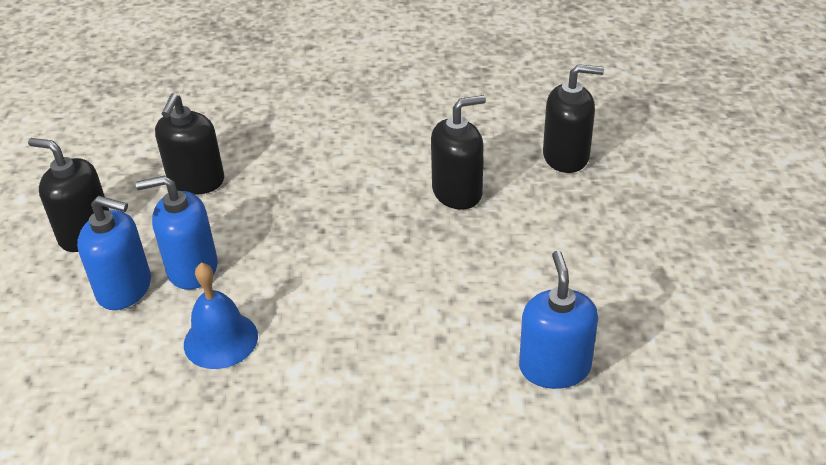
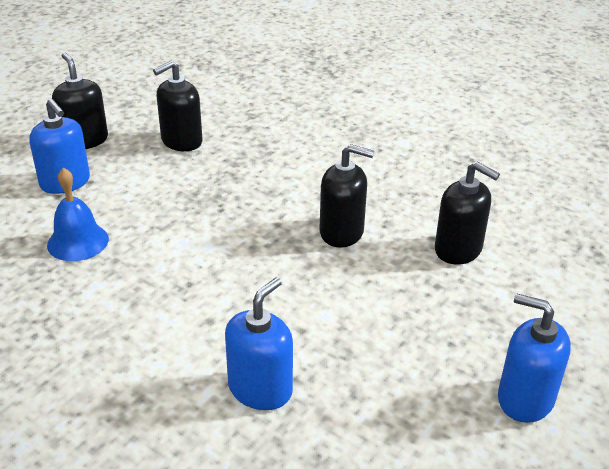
camera: 35 degrees right, 5 degrees down
blue soap dispenser [136,176,218,290] -> blue soap dispenser moved to [498,293,571,423]

